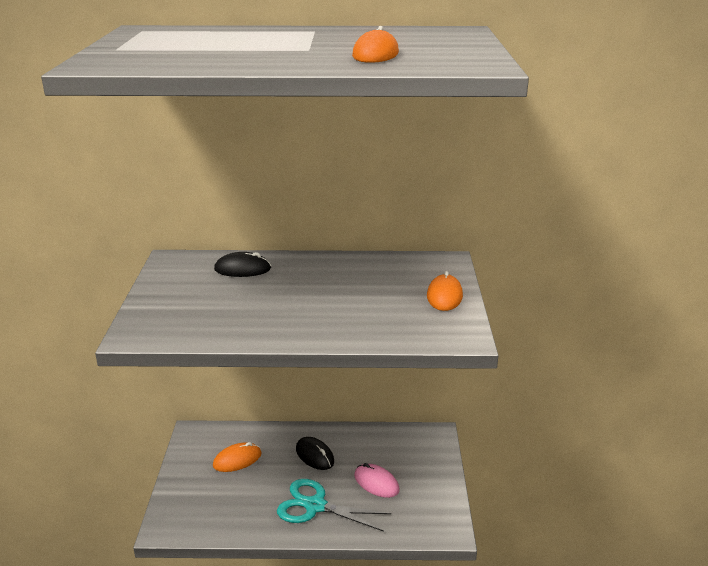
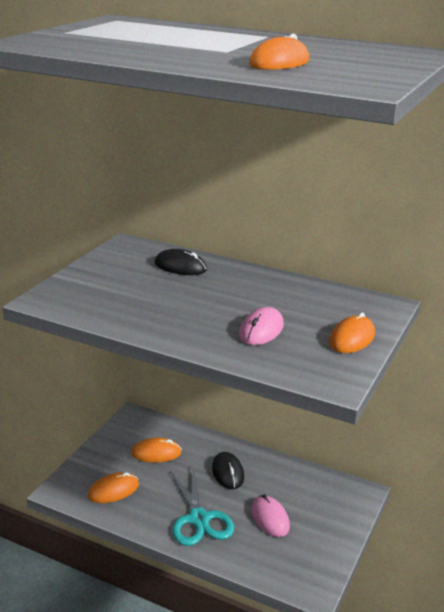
camera: 25 degrees right, 0 degrees up
turquoise scissors [277,479,391,532] -> turquoise scissors turned 150 degrees counterclockwise [170,466,234,546]
none -> orange mouse [88,472,139,503]
none -> pink mouse [239,307,284,345]

